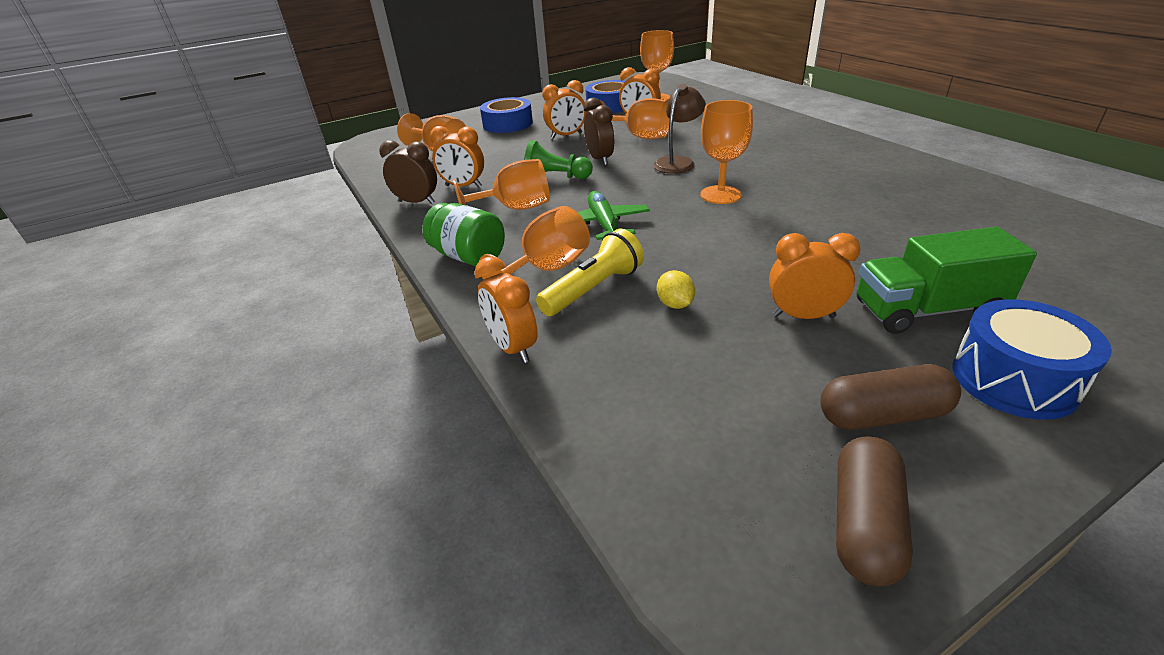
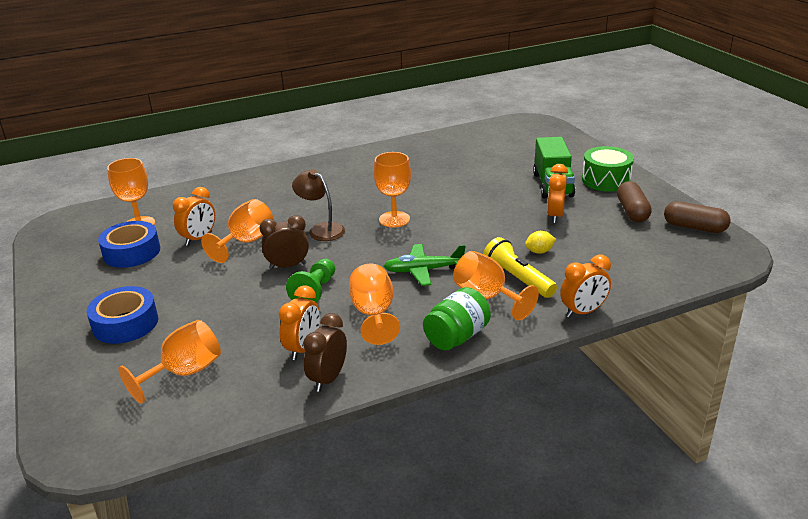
camera: 85 degrees left, 5 degrees down
orange clock [542,80,586,139] -> none
blue drum [952,299,1112,420] -> green drum [582,146,634,192]

